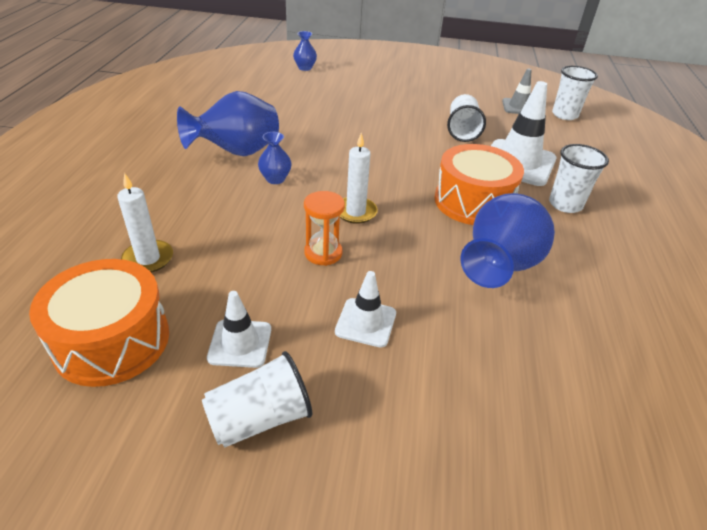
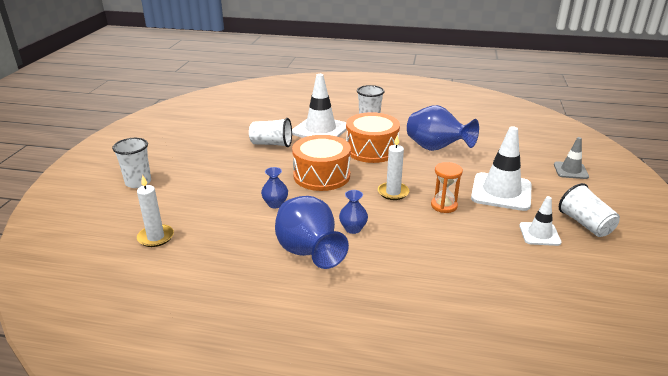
camera: 85 degrees left, 10 degrees down
orange drum [29,259,169,387] -> orange drum moved to [292,135,351,191]
white candle [117,173,173,273] -> white candle moved to [137,175,174,247]
blue vase [293,31,317,71] -> blue vase moved to [261,167,288,208]
white traffic cone [335,271,396,348] -> white traffic cone [471,126,532,211], size x1.81
grey traffic cone [502,68,531,114] -> grey traffic cone moved to [554,137,589,179]
white cup [552,66,598,120] -> white cup moved to [112,138,151,188]

